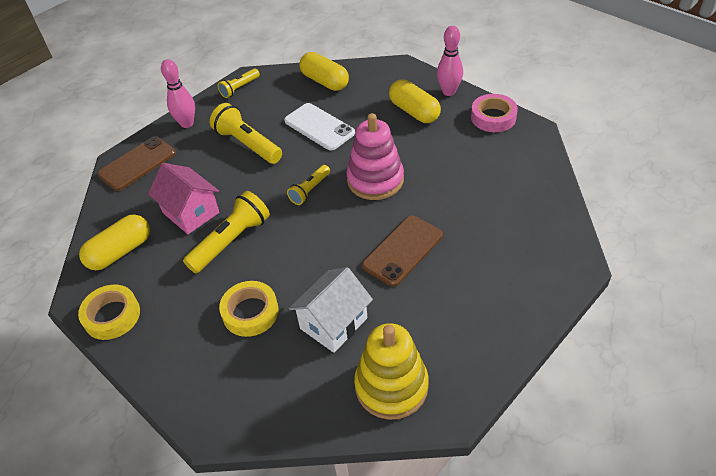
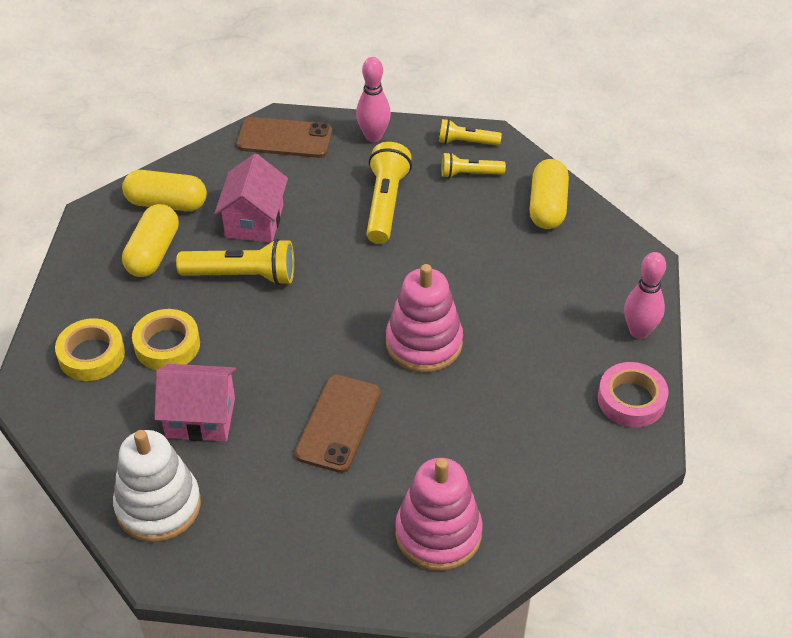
camera: 50 degrees right, 0 degrees up
yellow tape [78,284,140,340] -> yellow tape moved to [55,318,125,381]
white phone [284,103,355,150] -> none
yellow flashlight [287,165,330,205] -> yellow flashlight moved to [442,152,506,178]
white house [289,267,373,353] -> pink house [154,364,236,442]
yellow stacking toy [354,323,429,420] -> white stacking toy [113,430,201,542]
brown phone [362,215,443,287] -> brown phone turned 75 degrees counterclockwise [295,375,381,473]
yellow capsule [389,80,441,123] -> yellow capsule moved to [122,204,179,277]
none -> pink stacking toy [395,458,483,571]

